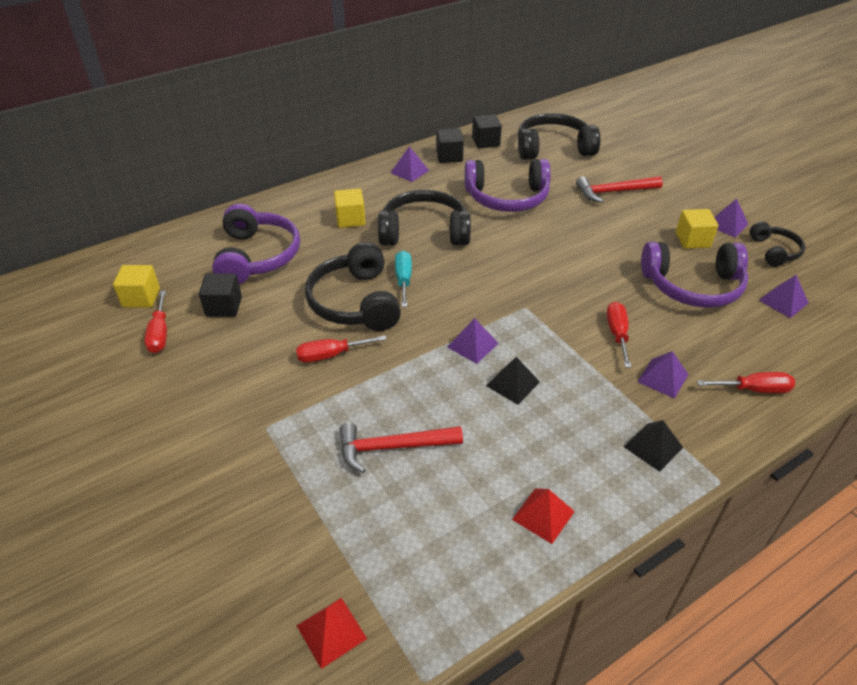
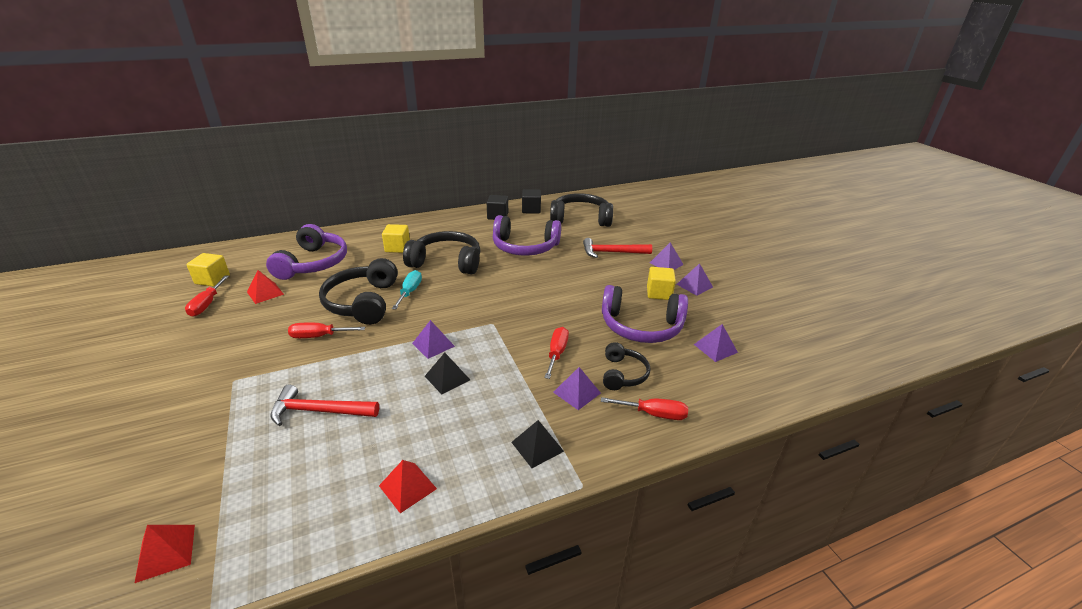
camera: 10 degrees right, 10 degrees down
black cube [199,273,242,317] -> red pyramid [247,270,284,304]
purple pyramid [390,147,429,182] -> purple pyramid moved to [650,242,684,270]
black headphones [750,222,805,267] -> black headphones moved to [603,342,650,390]

